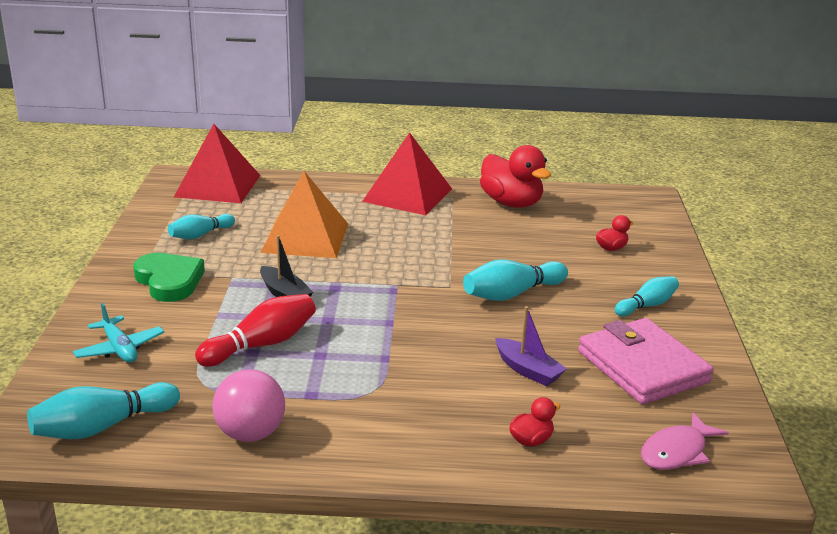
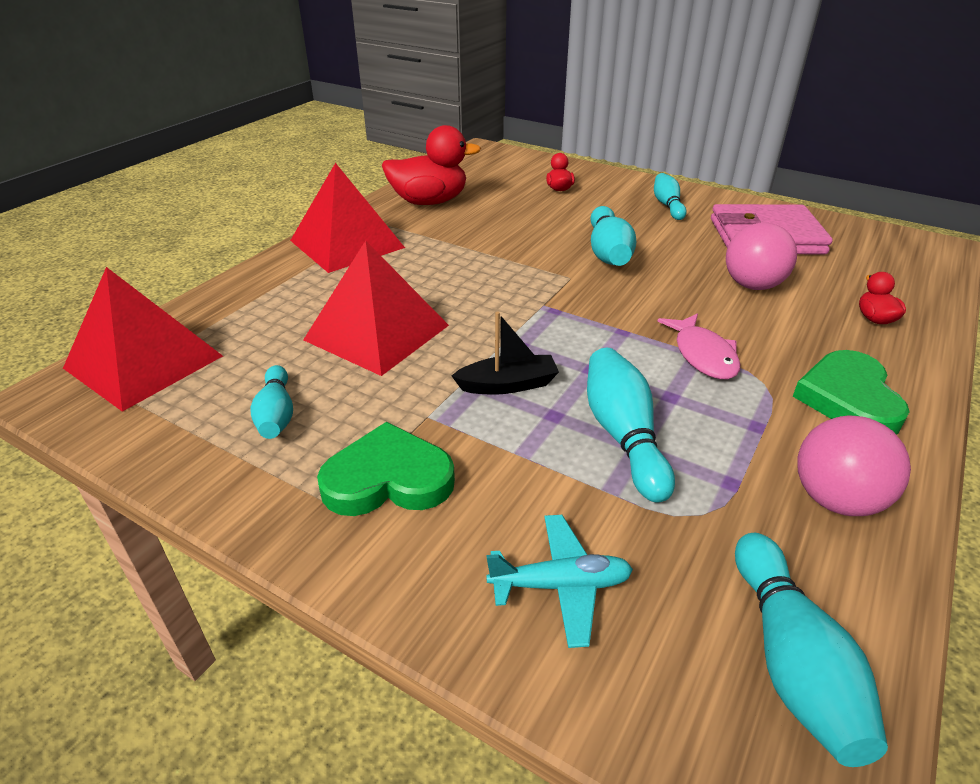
camera: 60 degrees left, 10 degrees up
red bowling pin [195,294,316,367] -> turquoise bowling pin [587,348,675,503]
orange pyramid [260,171,348,258] -> red pyramid [303,240,449,376]
purple boat [495,306,567,386] -> pink ball [726,222,797,290]
pink fish [641,413,729,470] -> pink fish moved to [657,313,740,379]
none -> green heart [793,350,909,435]

